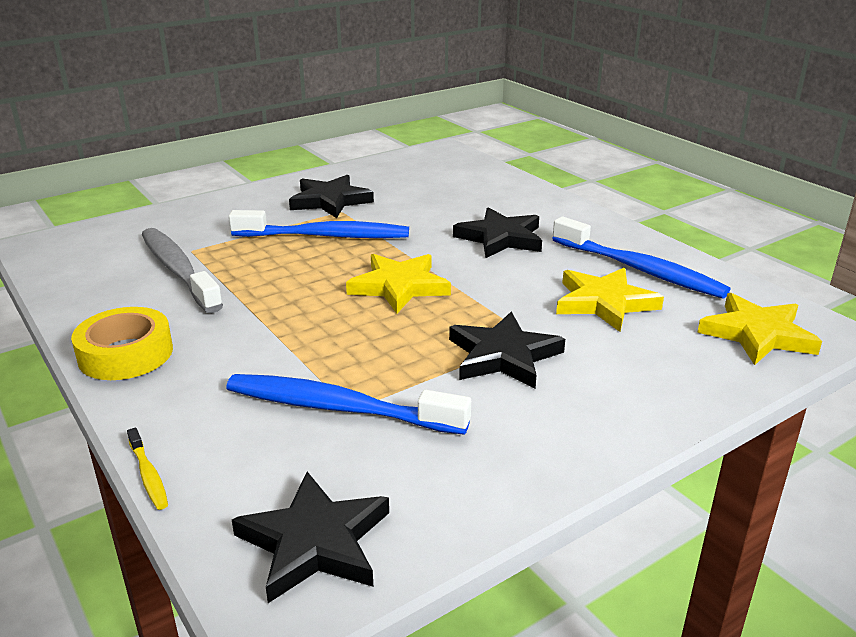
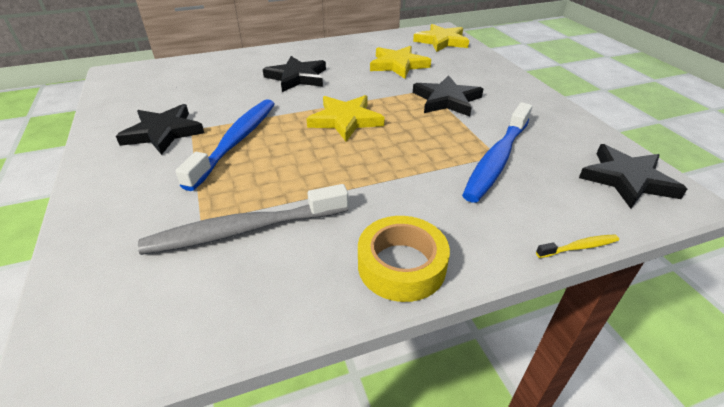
camera: 75 degrees left, 10 degrees up
blue toothbrush [552,216,731,298] -> none

